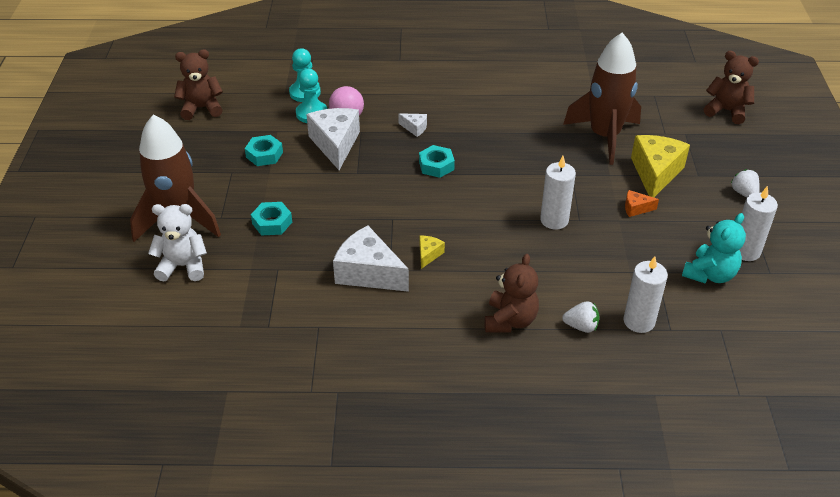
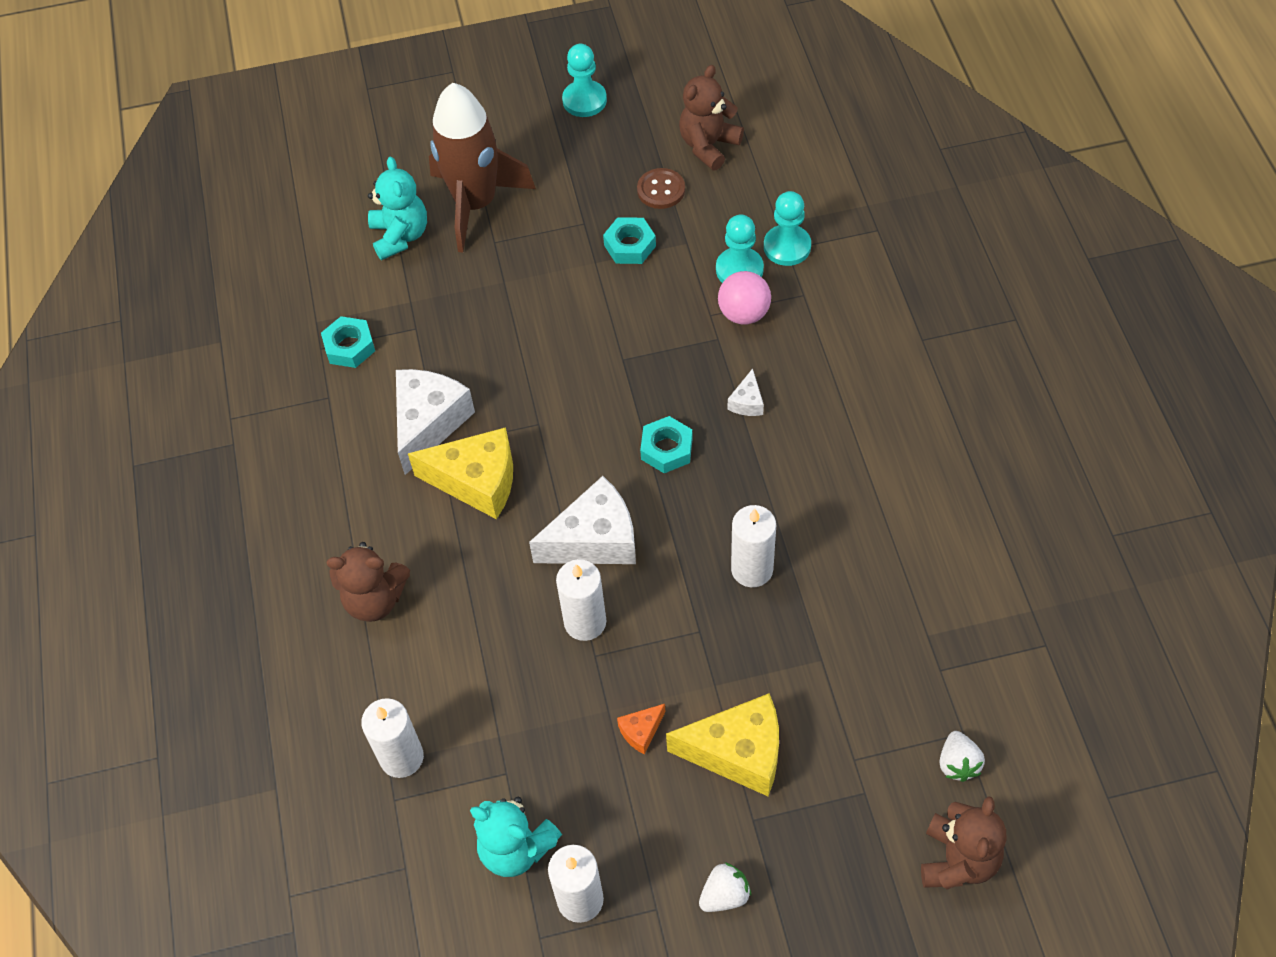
camera: 80 degrees right, 15 degrees up
white teddy bear [148,204,207,282] -> turquoise teddy bear [368,156,427,260]
brown teddy bear [174,49,223,120] -> brown teddy bear turned 120 degrees counterclockwise [679,65,744,170]
turquoise nut [251,202,292,236] -> turquoise nut moved to [321,316,375,368]
white cheese [306,108,360,170] -> white cheese moved to [529,476,636,564]
yellow cheese [420,236,445,269] -> yellow cheese [408,427,513,519], size x2.19
white strawberry [562,301,600,333] -> white strawberry moved to [940,731,985,782]
brown rocket [563,33,641,165] -> none
orange cheese [625,190,659,217] -> orange cheese turned 120 degrees counterclockwise [617,704,666,755]
none -> turquoise pawn [562,44,607,117]
none -> brown button [637,168,685,209]
none -> white candle [731,505,776,587]

